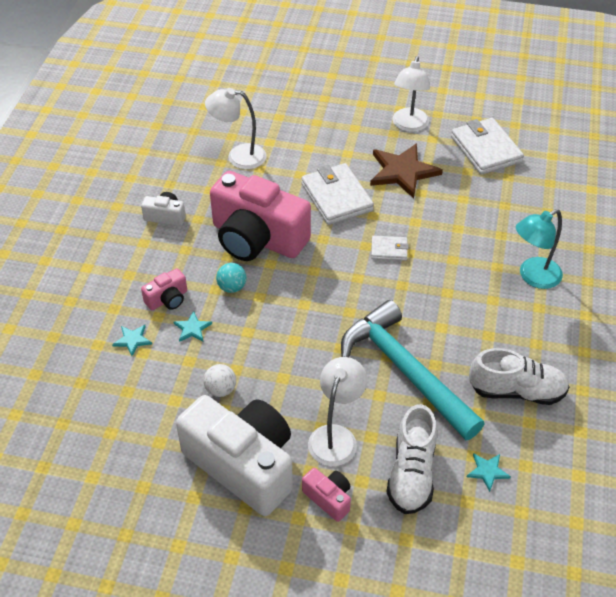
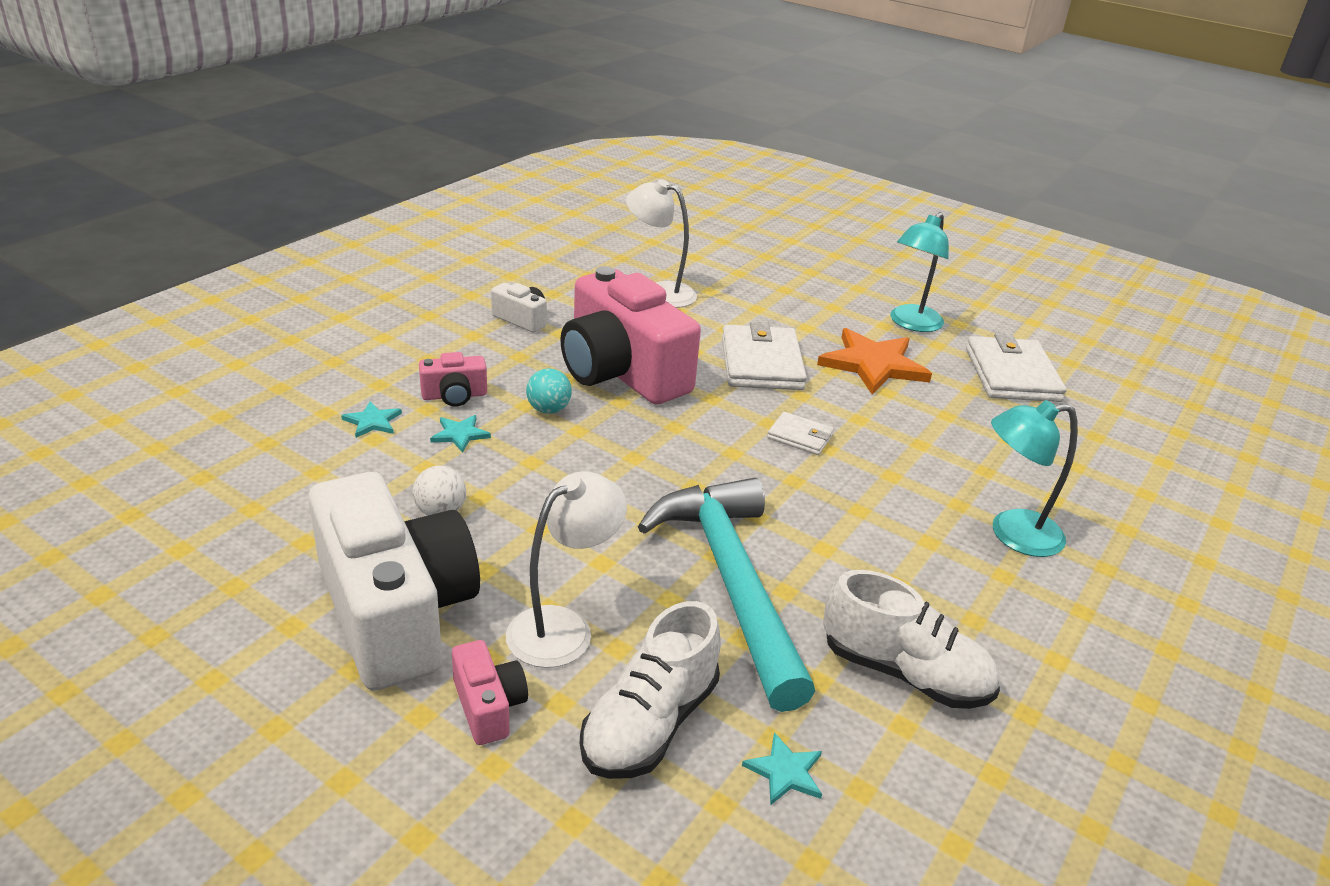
camera: 20 degrees right, 15 degrees down
brown star [370,143,443,198] -> orange star [817,328,932,395]
white lamp [393,56,430,132] -> turquoise lamp [890,212,949,332]

